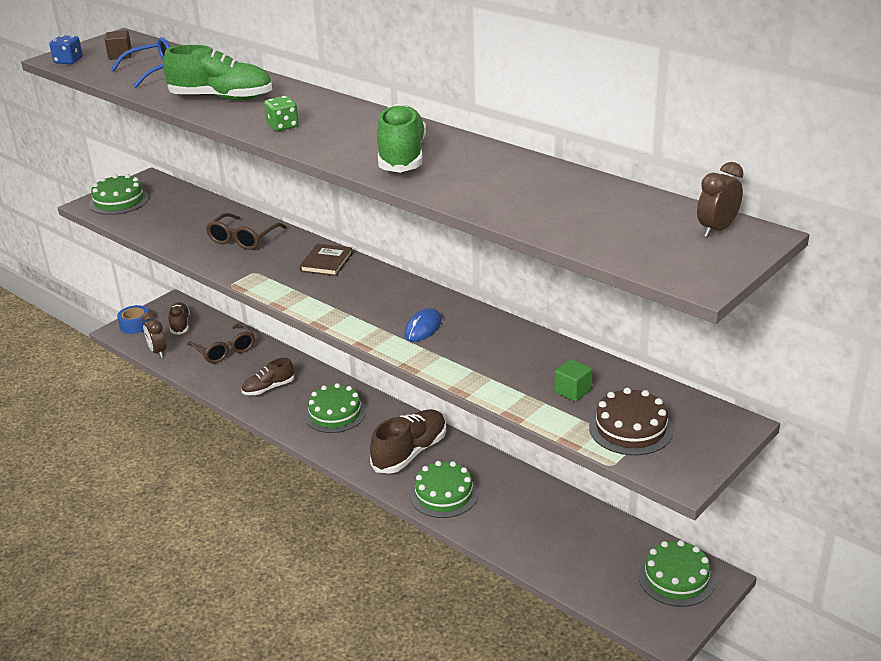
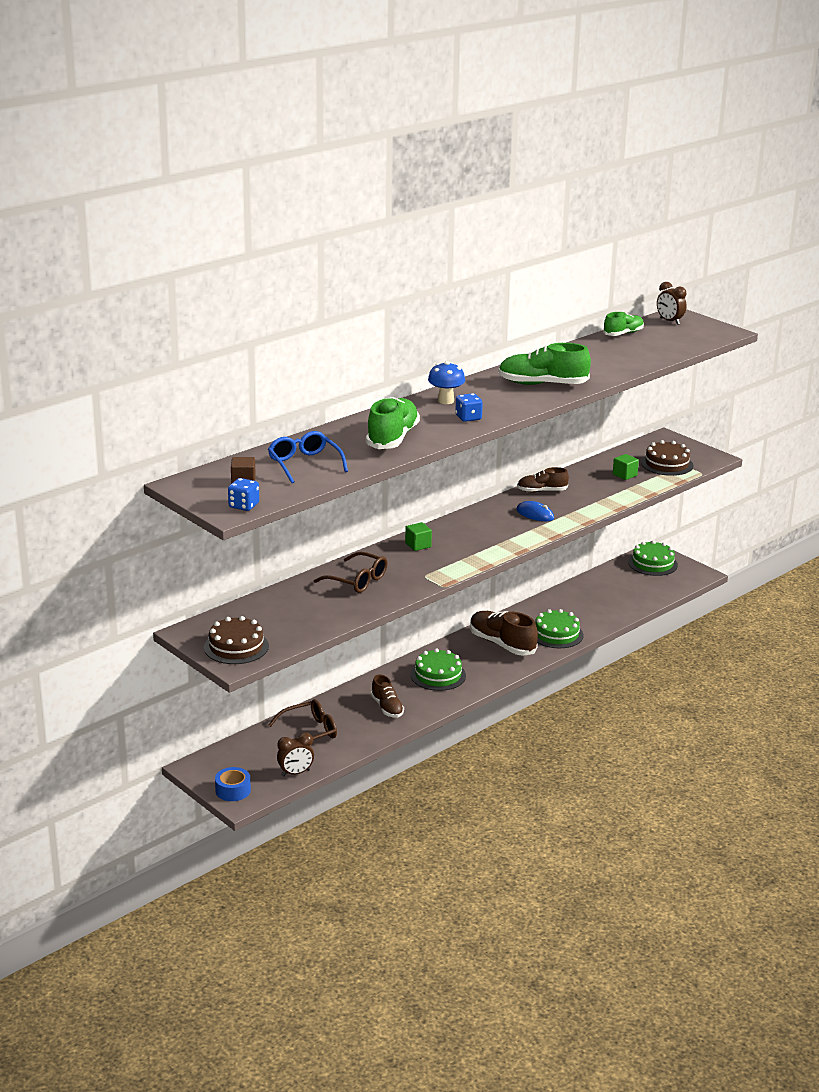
camera: 85 degrees left, 5 degrees down
green cake [89,174,149,215] -> brown cake [204,616,269,664]
brown shoe [168,302,190,335] -> brown shoe moved to [517,467,569,493]
green dice [264,96,299,131] -> blue dice [455,393,483,422]
brown book [299,244,353,276] -> green cube [405,522,432,551]
none -> blue mushroom [428,361,465,404]
none -> green shoe [603,312,644,336]

